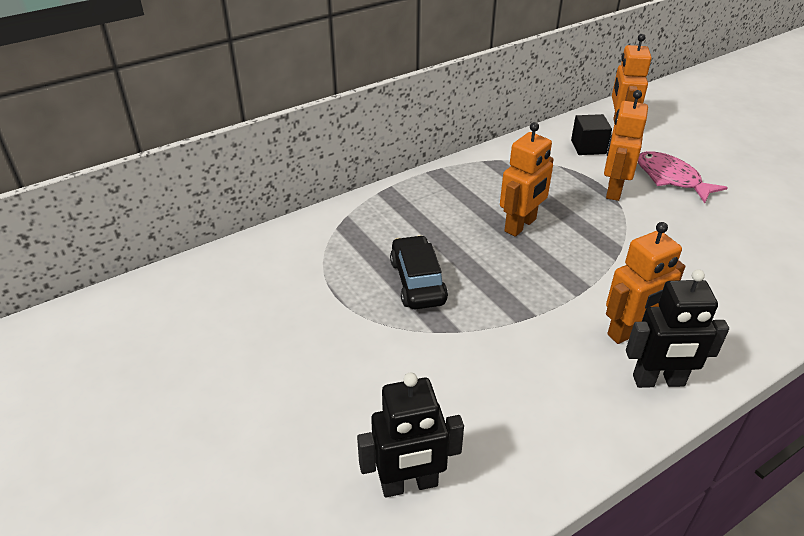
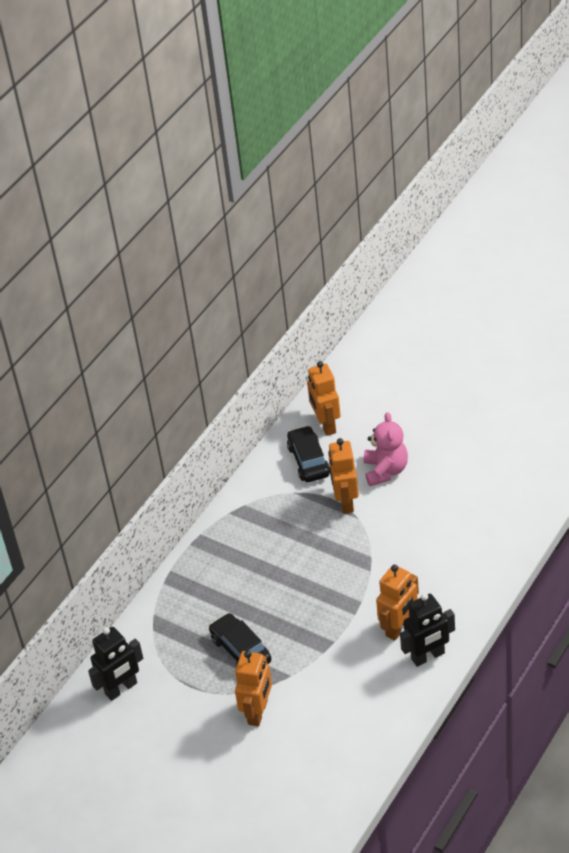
camera: 20 degrees left, 5 degrees up
black robot [357,373,464,497] -> black robot moved to [88,627,143,701]
orange robot [500,122,554,237] -> orange robot moved to [235,650,272,727]
black cube [571,114,612,155] -> black car [287,426,330,482]
pink fish [638,151,728,203] -> pink teddy bear [364,412,408,486]

